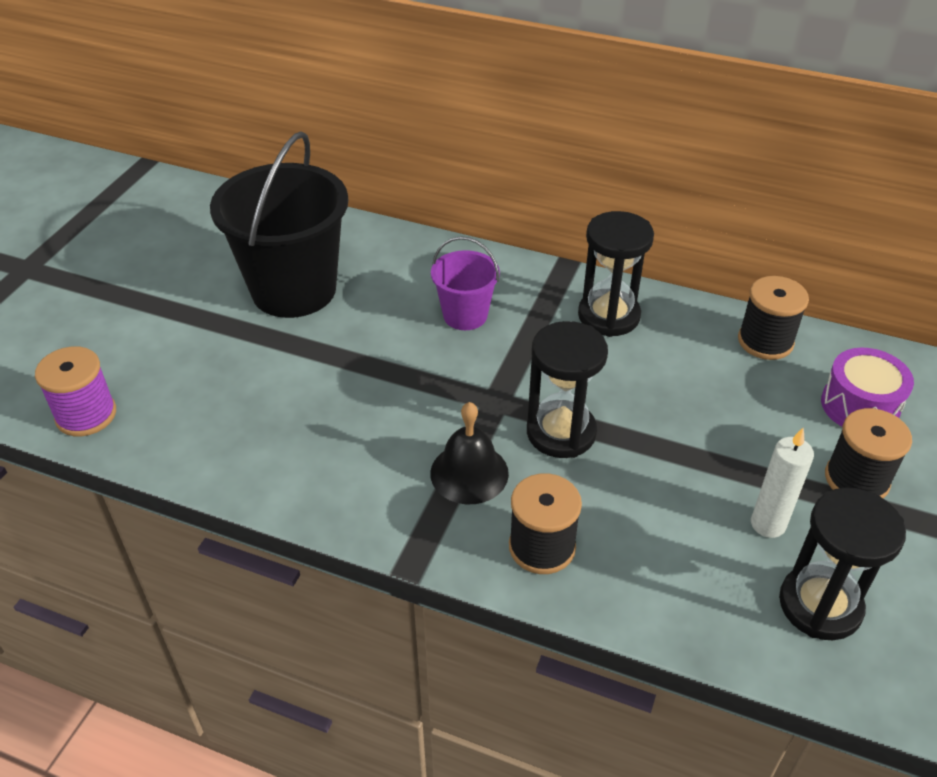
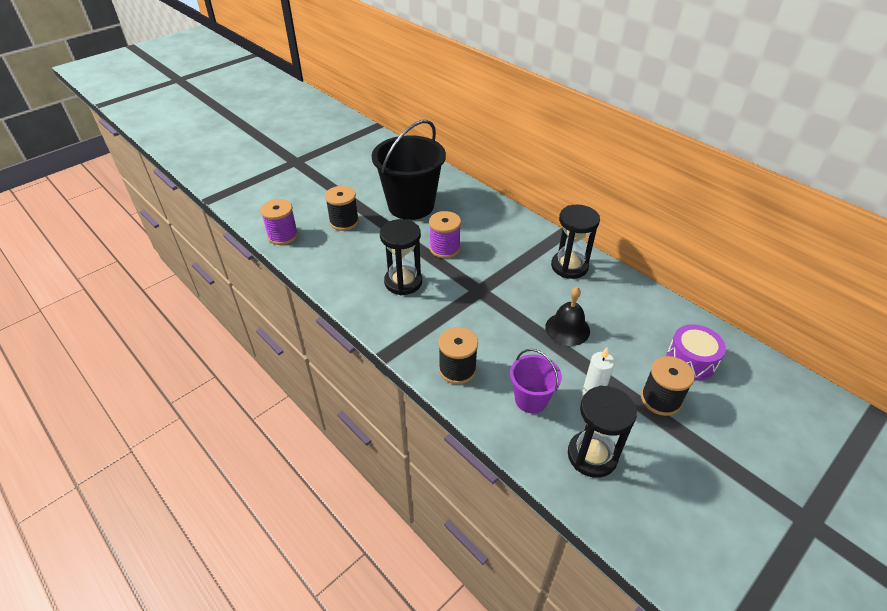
camera: 25 degrees right, 0 degrees up
black bell [430,402,509,504] -> black bell moved to [545,287,590,346]
purple bucket [431,236,500,330] -> purple bucket moved to [510,349,562,413]
black hourglass [527,321,608,458] -> black hourglass moved to [380,219,422,295]
black spool [738,276,809,360] -> black spool moved to [325,186,359,231]
none -> purple spool [429,211,461,258]

